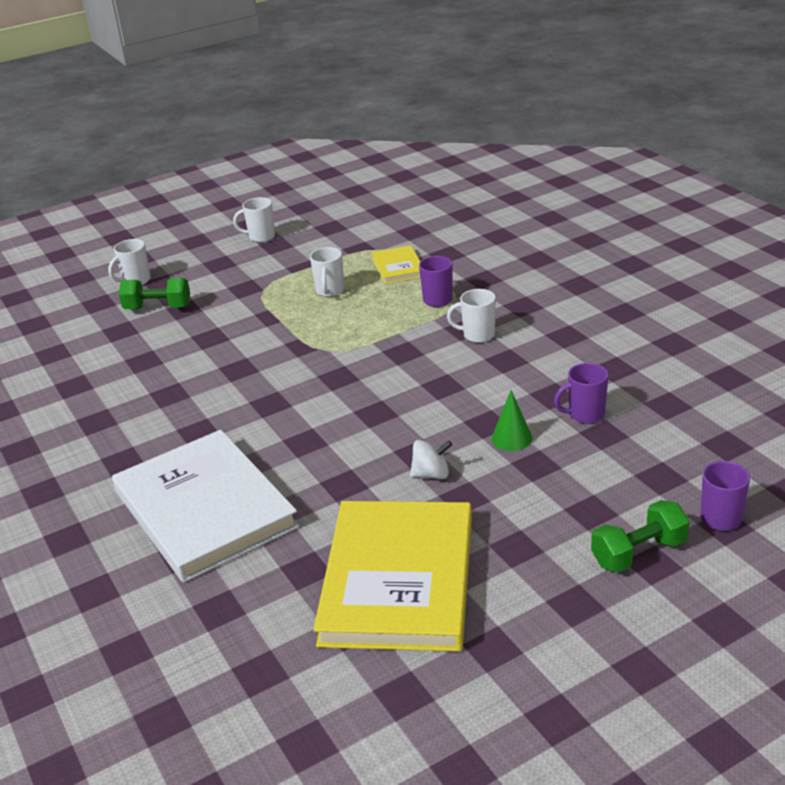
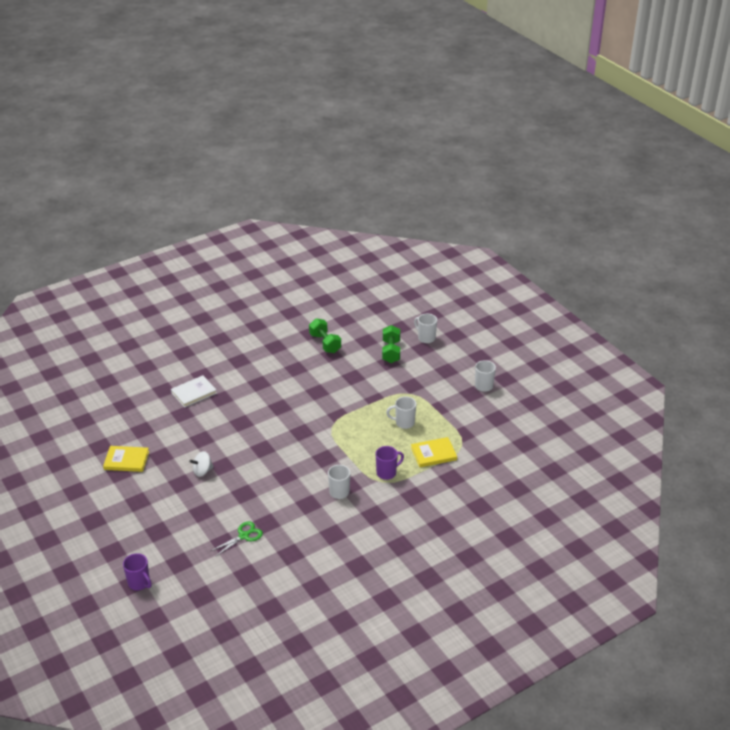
camera: 85 degrees right, 5 degrees up
white book [112,430,299,583] -> white book [171,375,217,408], size x0.46
yellow book [313,501,472,652] -> yellow book [103,446,149,472], size x0.46
white spinning top [410,440,452,479] -> white spinning top turned 75 degrees clockwise [189,451,214,477]
green cone [492,390,532,451] -> none
purple mug [554,363,609,424] -> green scissors [211,521,263,557]
green dumbbell [591,500,690,573] -> green dumbbell moved to [309,318,341,353]

